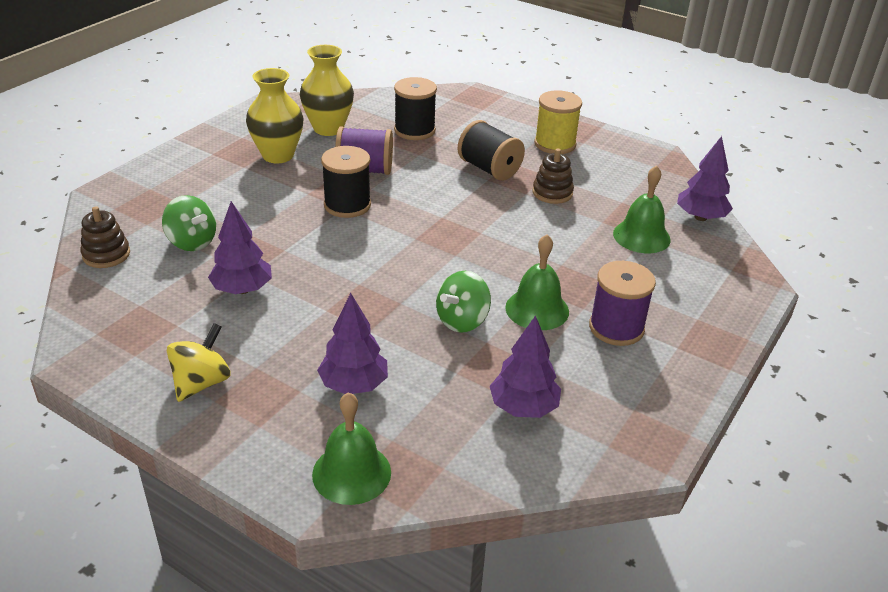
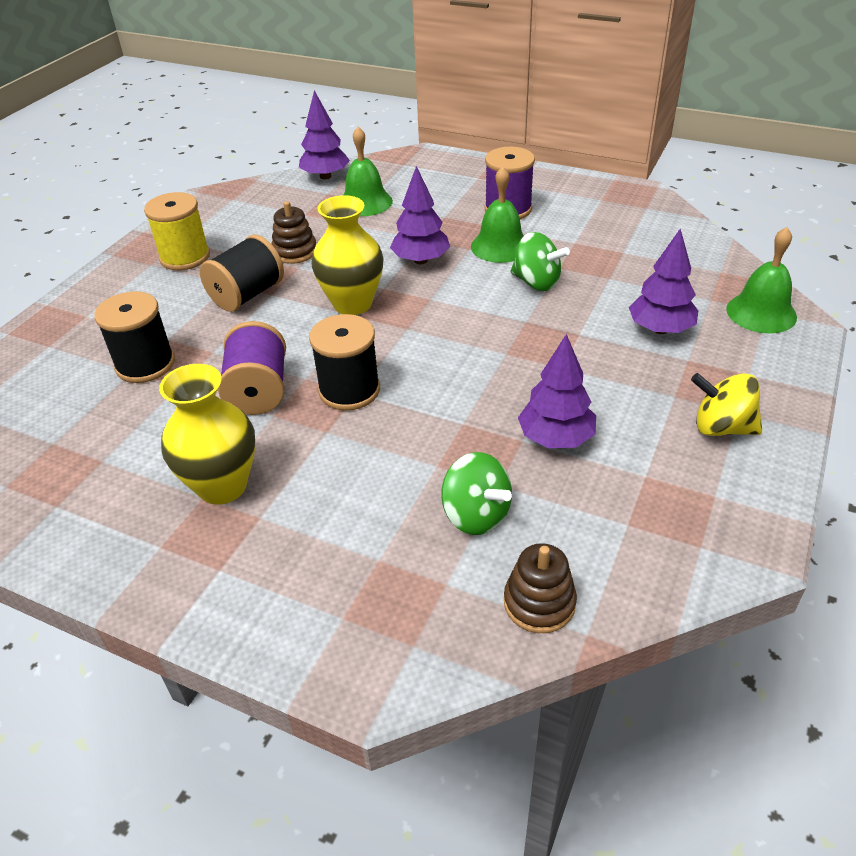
camera: 95 degrees left, 5 degrees up
green spinning top [162,195,216,251] -> green spinning top turned 105 degrees clockwise [441,452,512,535]
yellow vase [300,45,354,136] -> yellow vase moved to [311,195,384,315]
purple tree [490,315,561,418] -> purple tree moved to [390,166,450,264]

